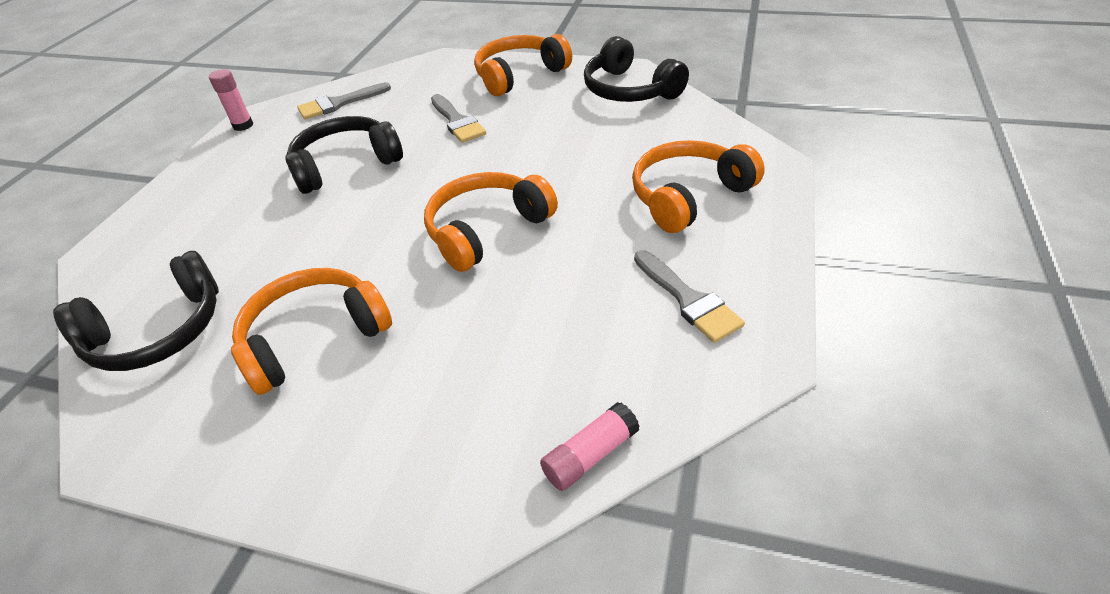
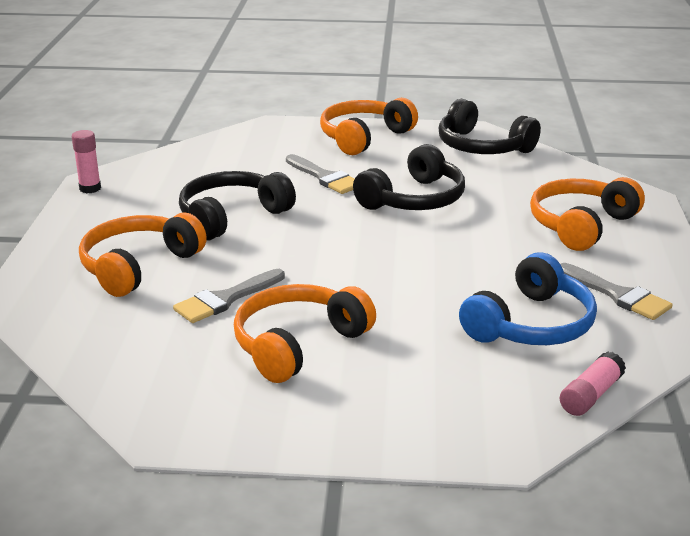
camera: 15 degrees left, 15 degrees down
black headphones [53,251,219,371] -> black headphones moved to [353,144,465,210]
grey brush [297,82,391,120] -> grey brush moved to [173,269,285,323]
orange headphones [424,172,558,272] -> orange headphones moved to [79,213,207,297]
none -> blue headphones [459,252,597,345]

